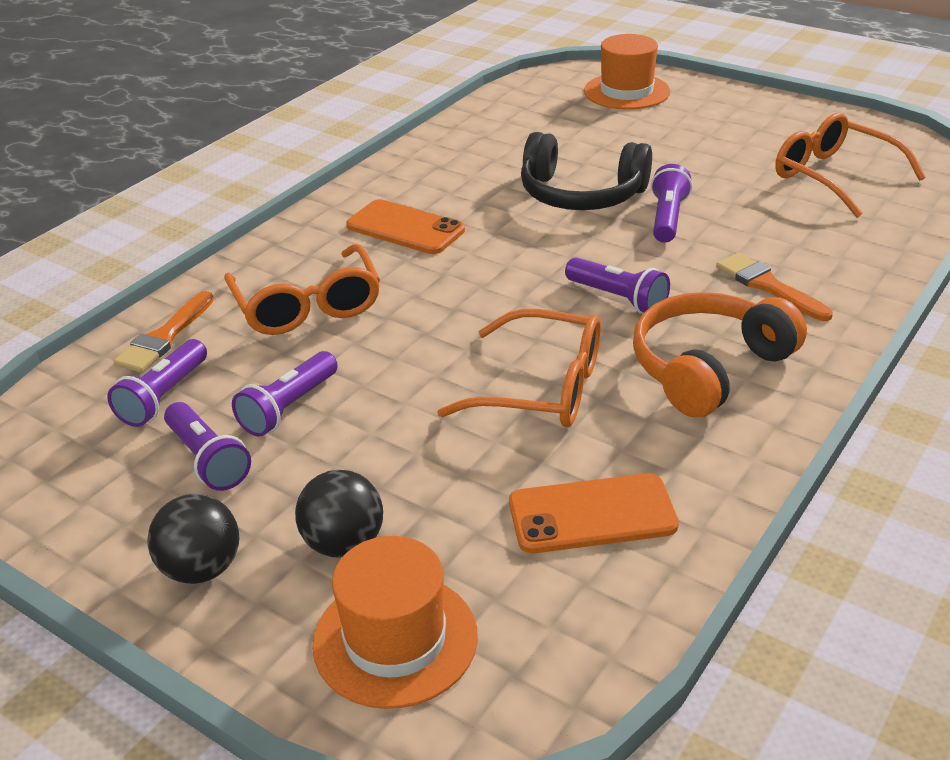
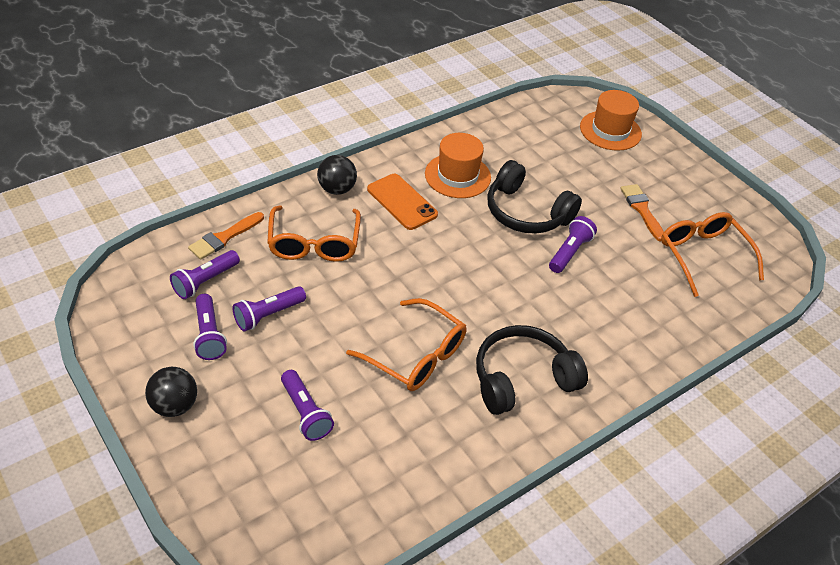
camera: 15 degrees right, 10 degrees up
black ball [295,470,383,558] -> black ball moved to [317,155,357,195]
orange hat [312,536,478,709] -> orange hat moved to [425,133,491,198]
orange phone [509,473,679,553] -> none
purple flashlight [565,257,670,314] -> purple flashlight moved to [281,370,334,441]
orange headphones [633,292,807,418] -> black headphones [476,325,588,415]
orange brush [716,253,833,321] -> orange brush moved to [620,184,664,242]

